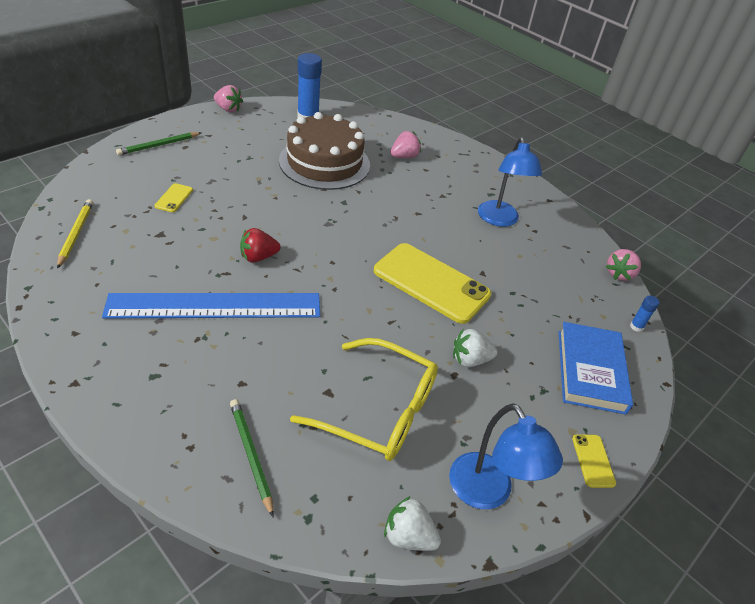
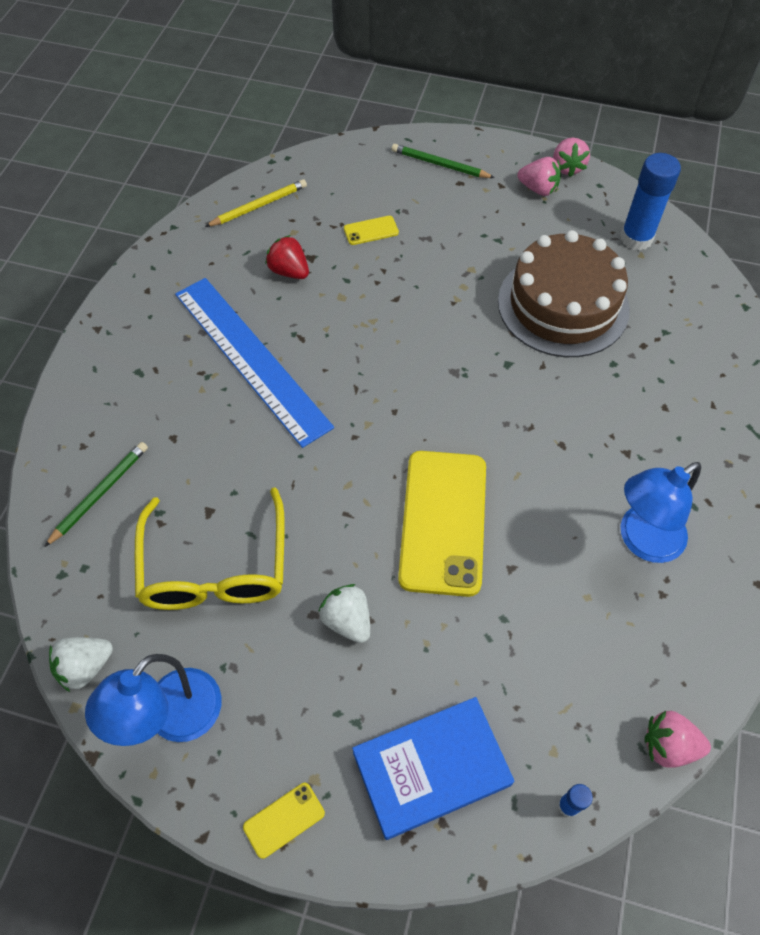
camera: 65 degrees right, 15 degrees up
red strawberry [240,228,281,263] -> red strawberry moved to [265,235,309,279]
white strawberry [384,496,441,551] -> white strawberry turned 120 degrees counterclockwise [49,637,113,692]
pink strawberry [390,131,421,158] -> pink strawberry moved to [517,157,561,196]

